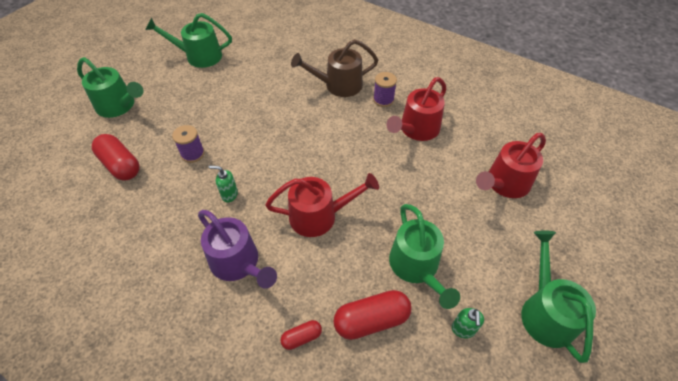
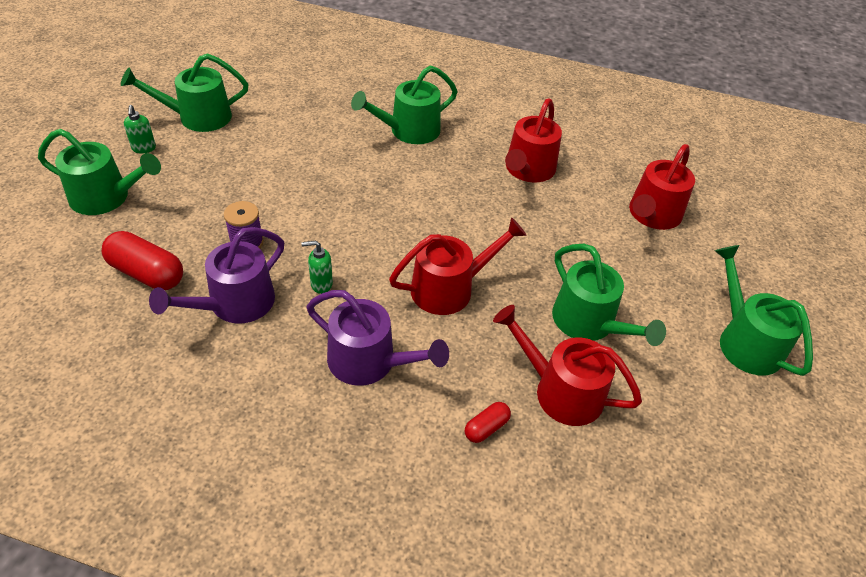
camera: 20 degrees left, 5 degrees down
brown watering can [291,39,378,97] -> green watering can [351,66,457,144]
red capsule [333,290,412,340] -> red watering can [493,305,642,426]
purple spool [373,72,397,107] -> none
green soap dispenser [452,308,484,338] -> green soap dispenser moved to [124,105,156,154]
none -> purple watering can [149,227,284,323]

